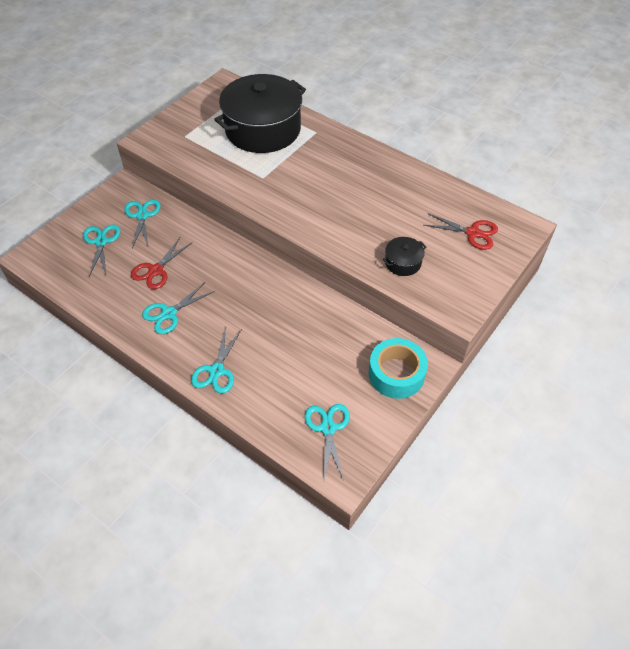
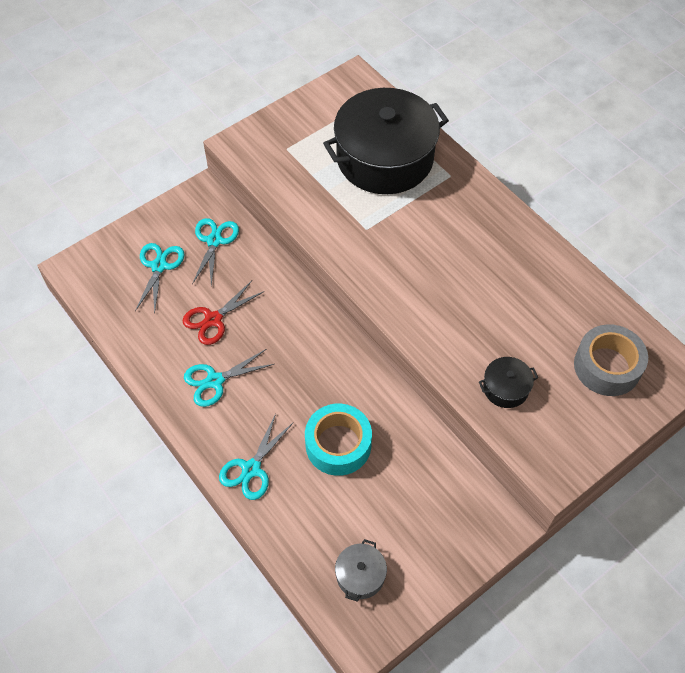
camera: 15 degrees right, 5 degrees up
turquoise scissors [305,404,350,481] -> grey pot [335,539,387,602]
turquoise tape [369,338,428,399] -> turquoise tape moved to [305,404,372,476]
red scissors [424,213,498,250] -> grey tape [574,324,648,396]

